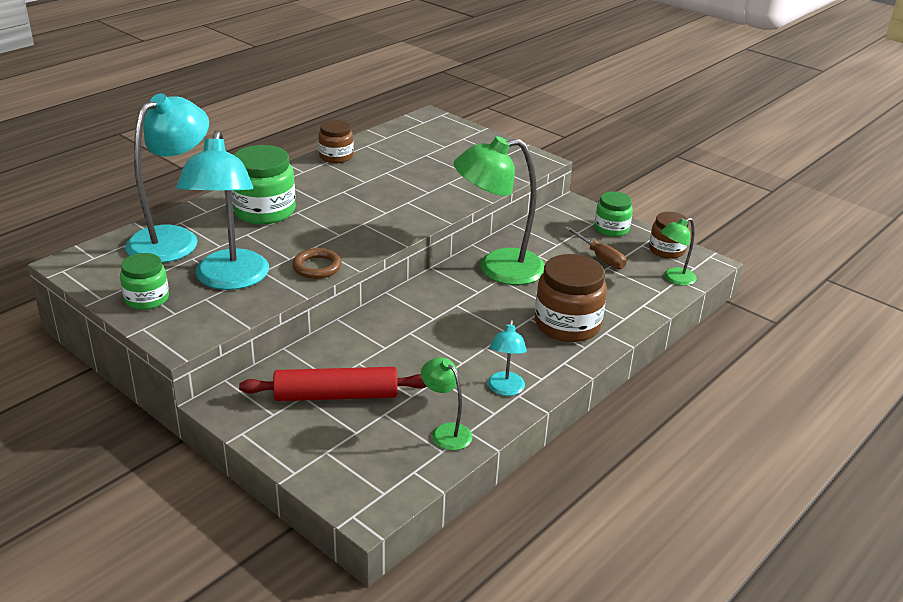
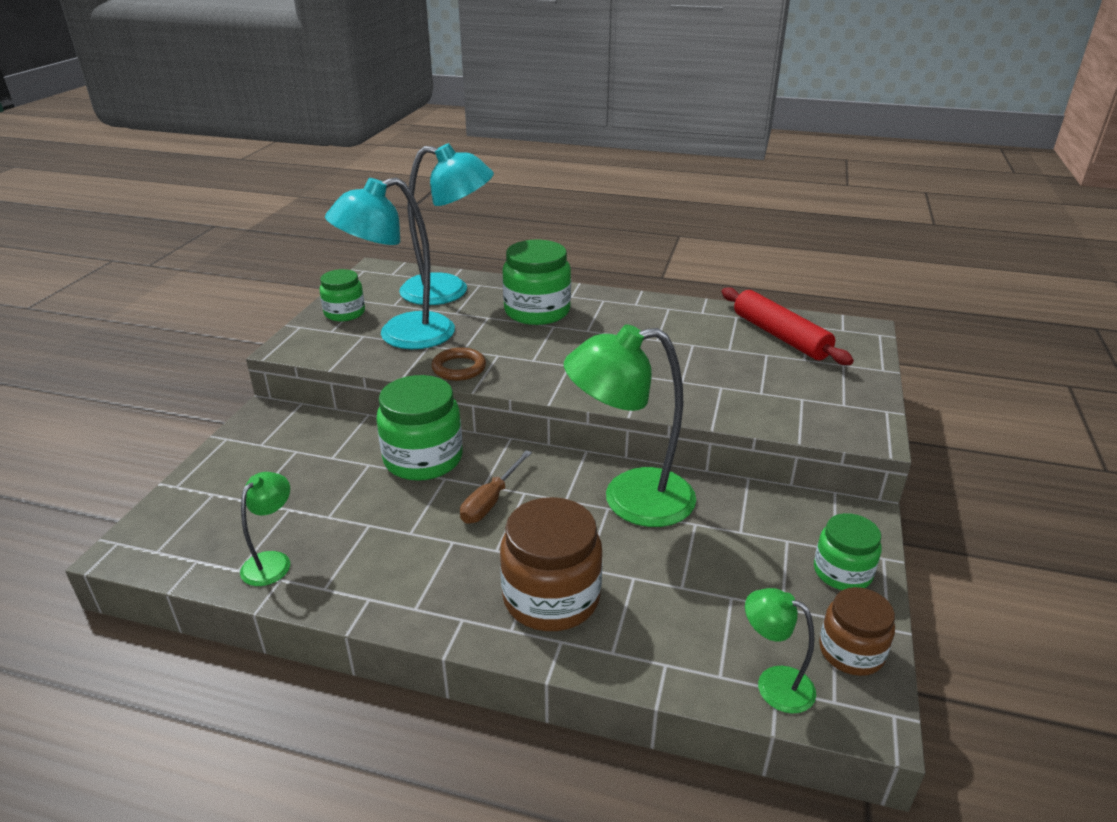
camera: 65 degrees right, 0 degrees up
red rolling pin [239,367,427,401] -> red rolling pin moved to [721,287,854,365]
brown jar [318,120,354,163] -> none
green lamp [454,136,545,285] -> green lamp turned 60 degrees counterclockwise [564,324,696,527]
turquoise lamp [488,320,527,396] -> none
brown screwdriver [564,226,627,269] -> brown screwdriver moved to [460,450,532,524]
none -> green jar [376,375,463,481]

